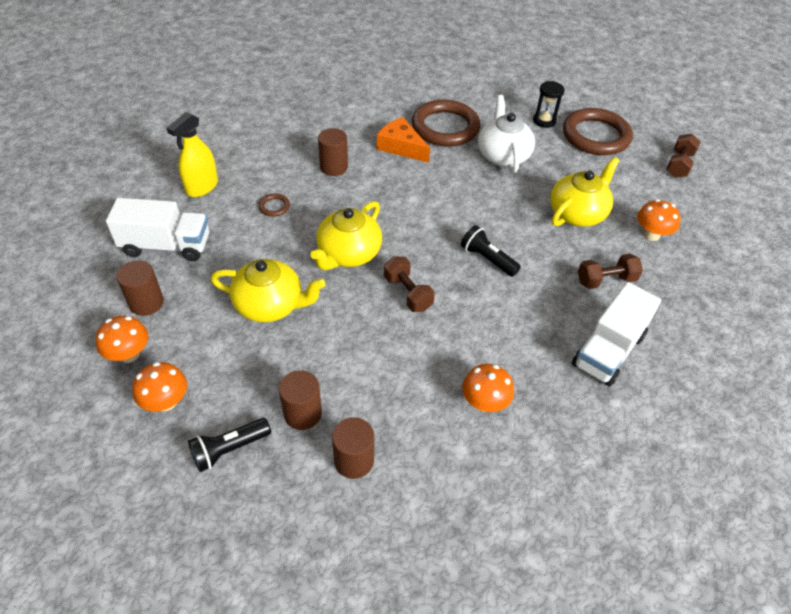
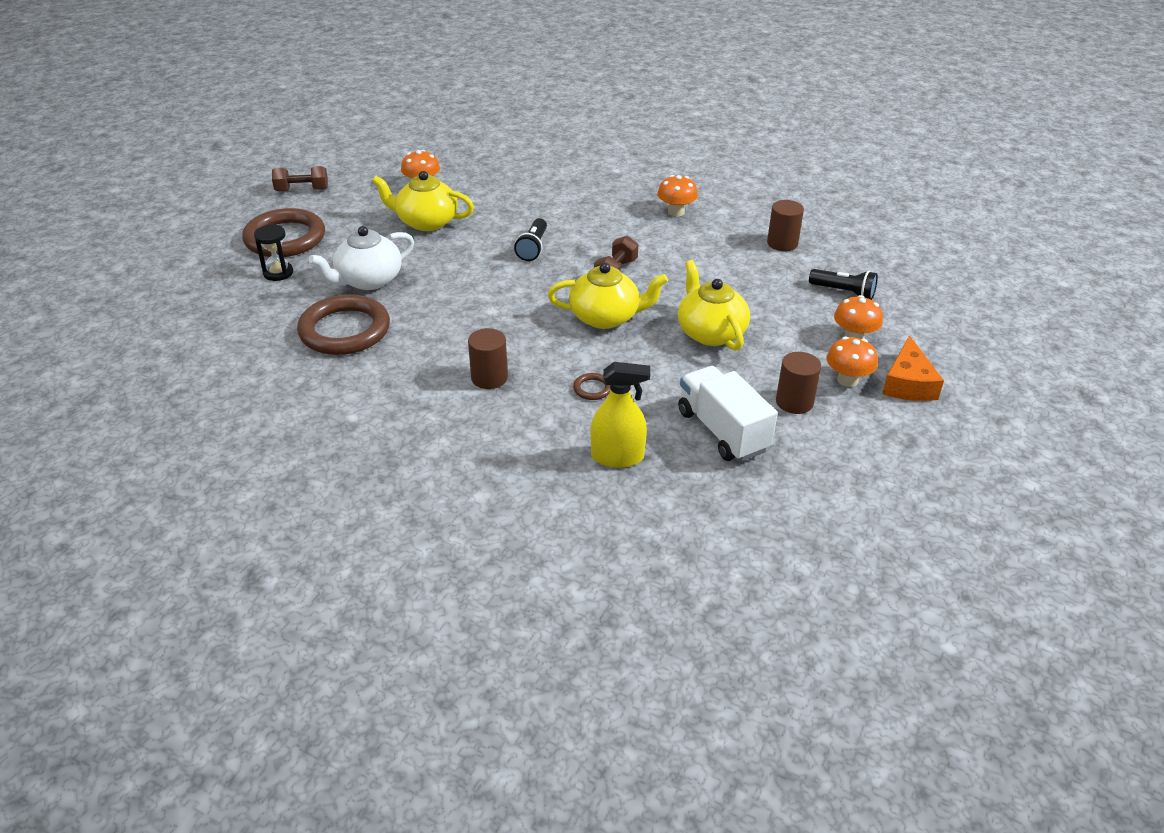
camera: 120 degrees left, 10 degrees down
brown cylinder [279,370,322,430] -> none
orange cheese [377,117,430,163] -> orange cheese moved to [882,335,944,401]
white truck [572,282,661,386] -> none
brown dumbbell [578,253,643,289] -> none

